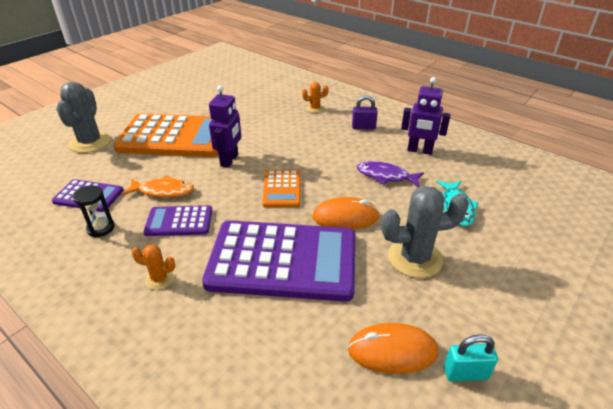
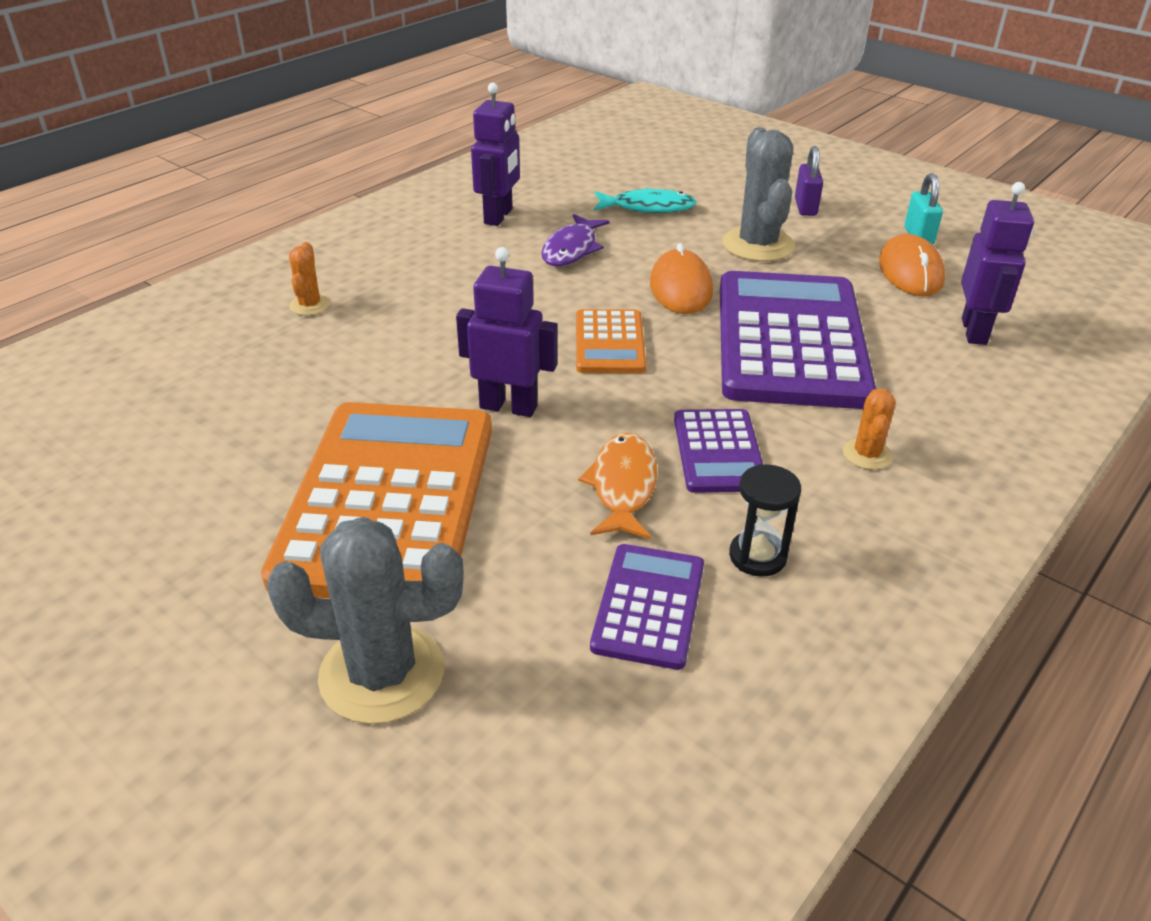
camera: 90 degrees left, 0 degrees up
orange calculator [262,170,300,207] -> orange calculator turned 90 degrees clockwise [576,309,646,373]
purple padlock [352,95,378,130] -> purple padlock moved to [795,146,823,216]
none -> purple robot [961,182,1034,345]

